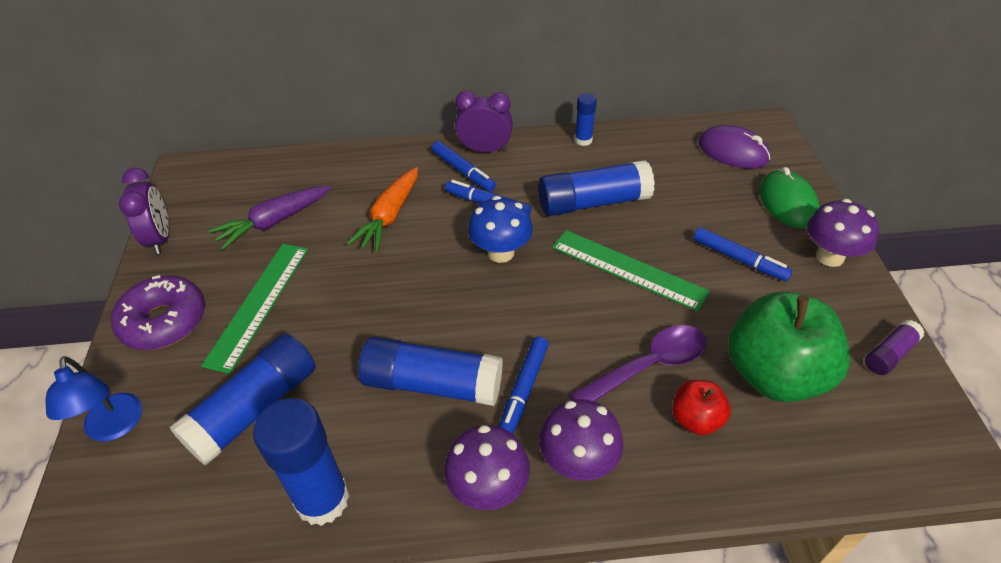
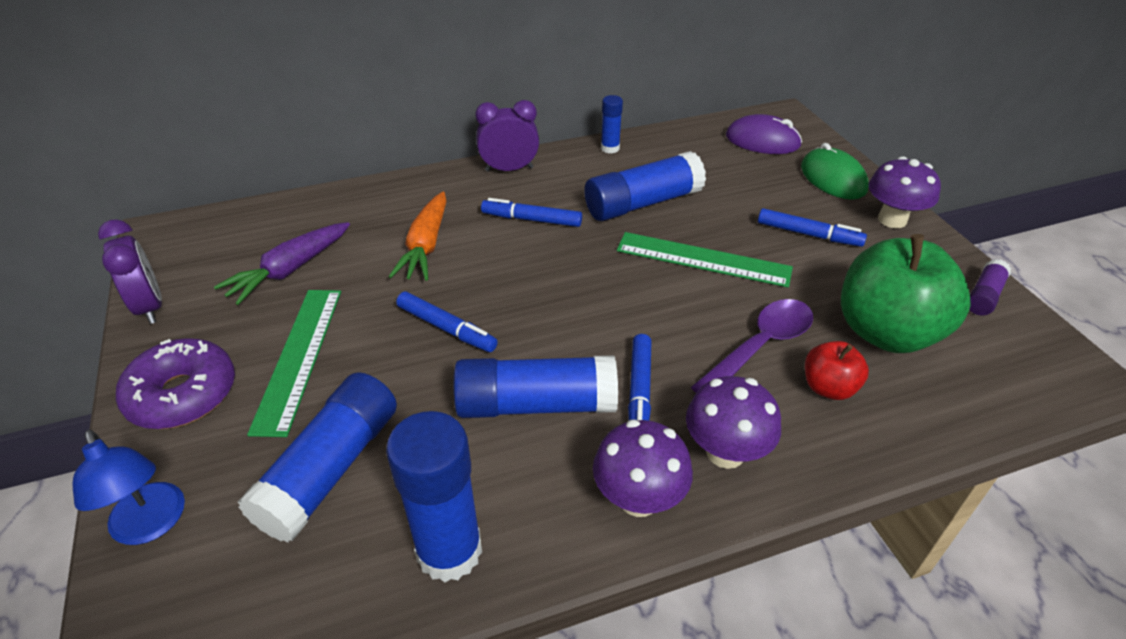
camera: 15 degrees left, 5 degrees down
blue marker [432,141,496,192] -> blue marker moved to [396,292,498,352]
blue mushroom [468,196,533,263] -> none

